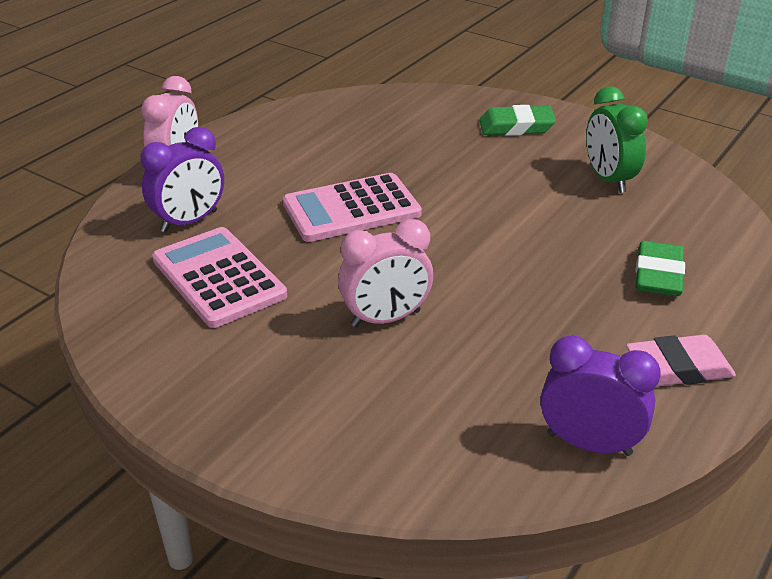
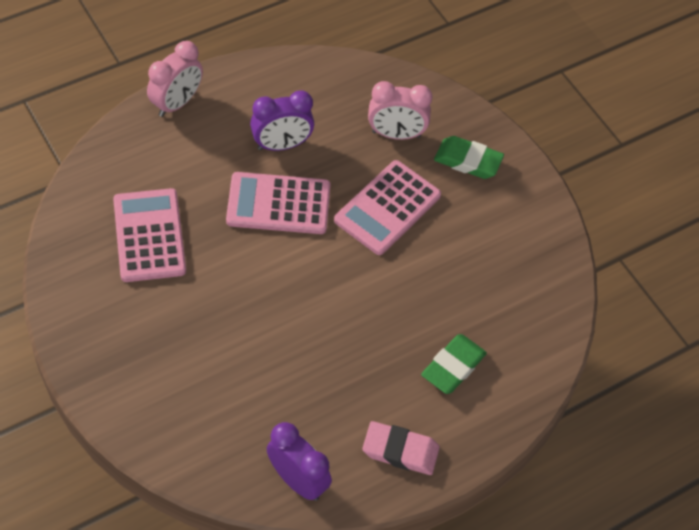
camera: 20 degrees right, 20 degrees up
purple clock [140,127,224,233] -> purple clock moved to [250,90,314,151]
pink clock [338,219,433,327] -> pink clock moved to [368,81,432,140]
green clock [586,86,648,193] -> none
none -> pink calculator [334,160,441,255]

